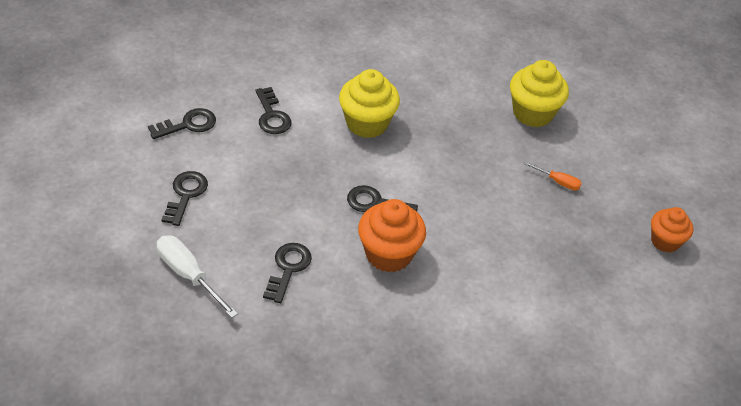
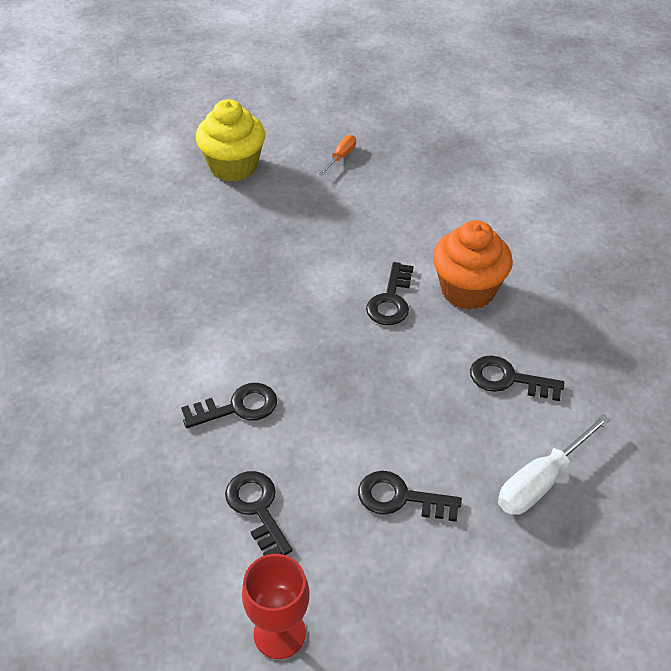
camera: 85 degrees left, 0 degrees up
yellow cupcake [339,69,400,138] -> none
orange cupcake [651,207,693,253] -> none
none -> red goblet [242,554,310,659]

